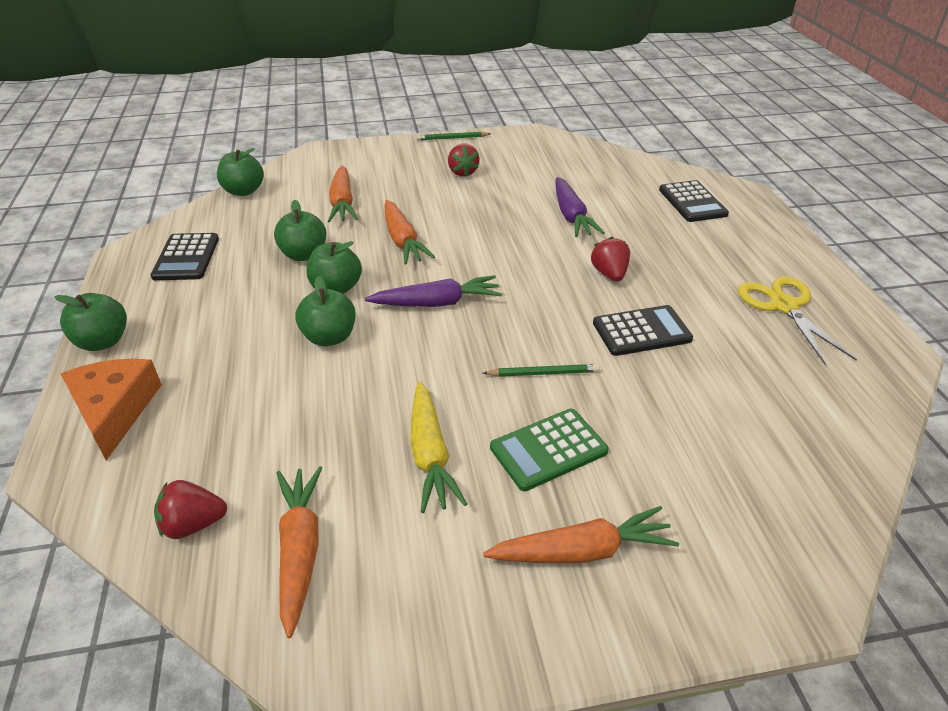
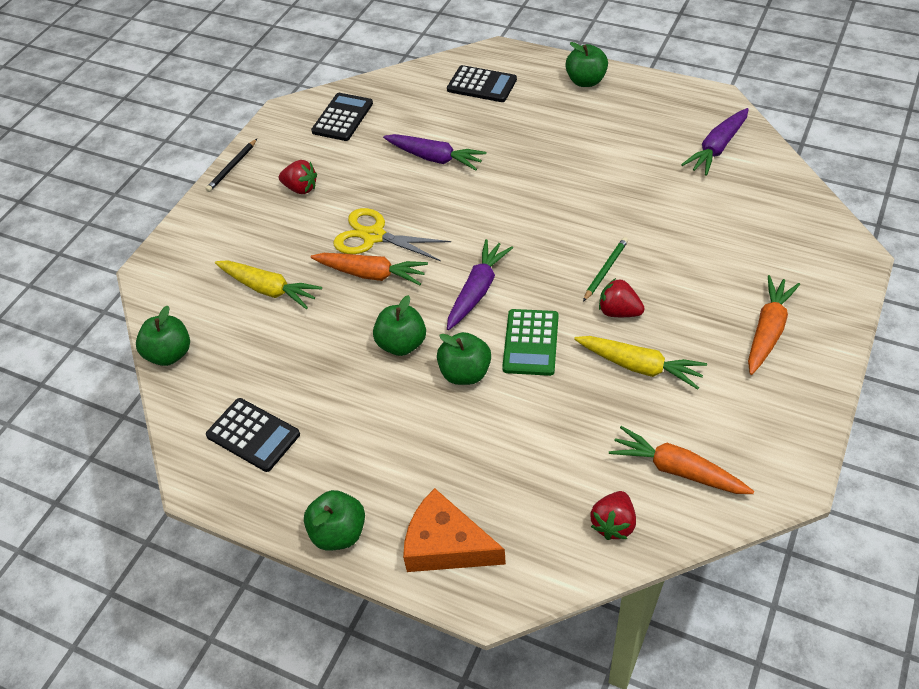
camera: 50 degrees left, 10 degrees up
green apple [274,200,327,261] -> green apple moved to [565,42,608,87]
orange carrot [328,165,358,222] -> yellow carrot [215,260,322,309]
green pencil [416,132,491,140] -> black pencil [205,139,257,192]
green calculator [490,409,609,491] -> green calculator moved to [502,309,559,376]
red strawberry [591,237,630,282] -> red strawberry moved to [599,278,645,317]
black calculator [593,305,693,356] -> black calculator moved to [311,93,373,141]
yellow scissors [738,276,857,365] -> yellow scissors moved to [333,208,451,261]
none -> purple carrot [681,108,749,176]

